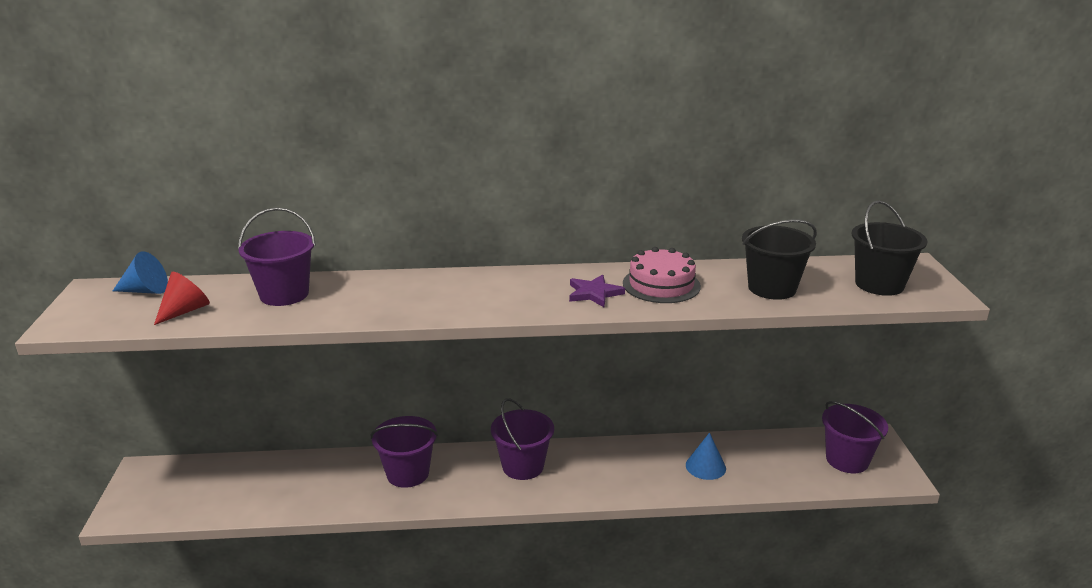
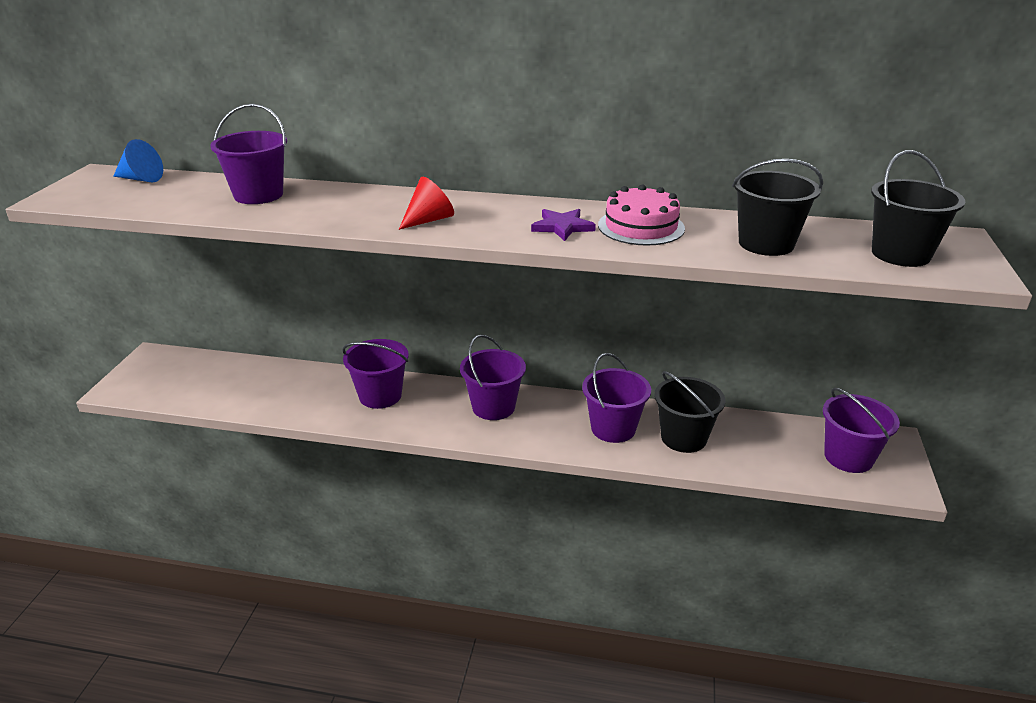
camera: 15 degrees right, 5 degrees up
red cone [154,271,210,325] -> red cone moved to [399,177,454,230]
blue cone [686,433,726,480] -> black bucket [654,371,726,453]
none -> purple bucket [582,353,651,443]

